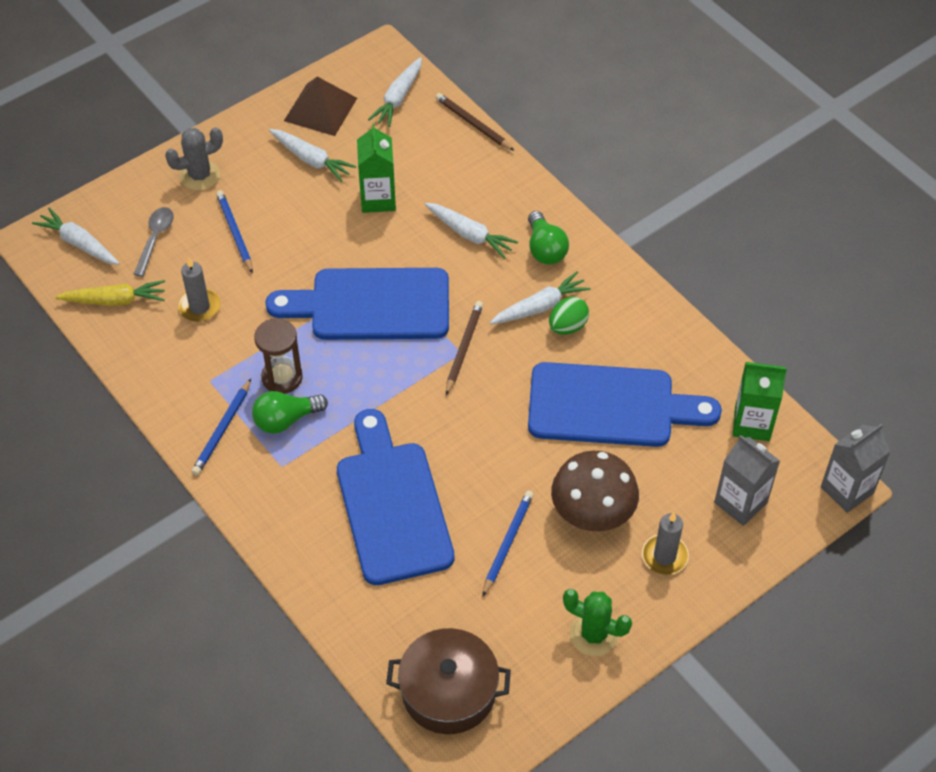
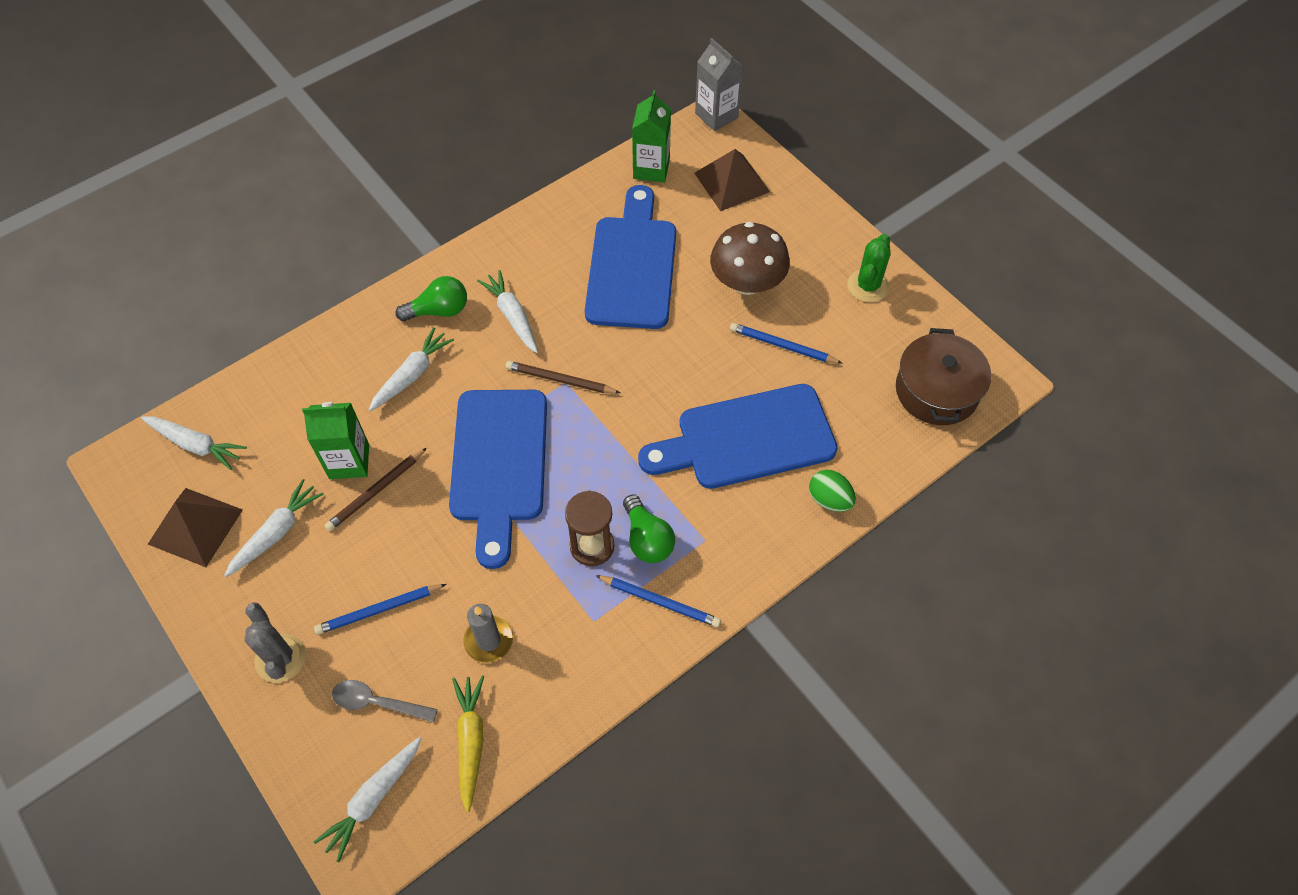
camera: 90 degrees left, 5 degrees up
brown pencil [435,93,515,151] -> brown pencil moved to [325,448,427,531]
green egg [549,297,589,334] -> green egg moved to [809,469,856,512]
grey candle [642,512,689,575] -> none
grey carton [714,435,780,526] -> brown pyramid [694,149,770,211]

